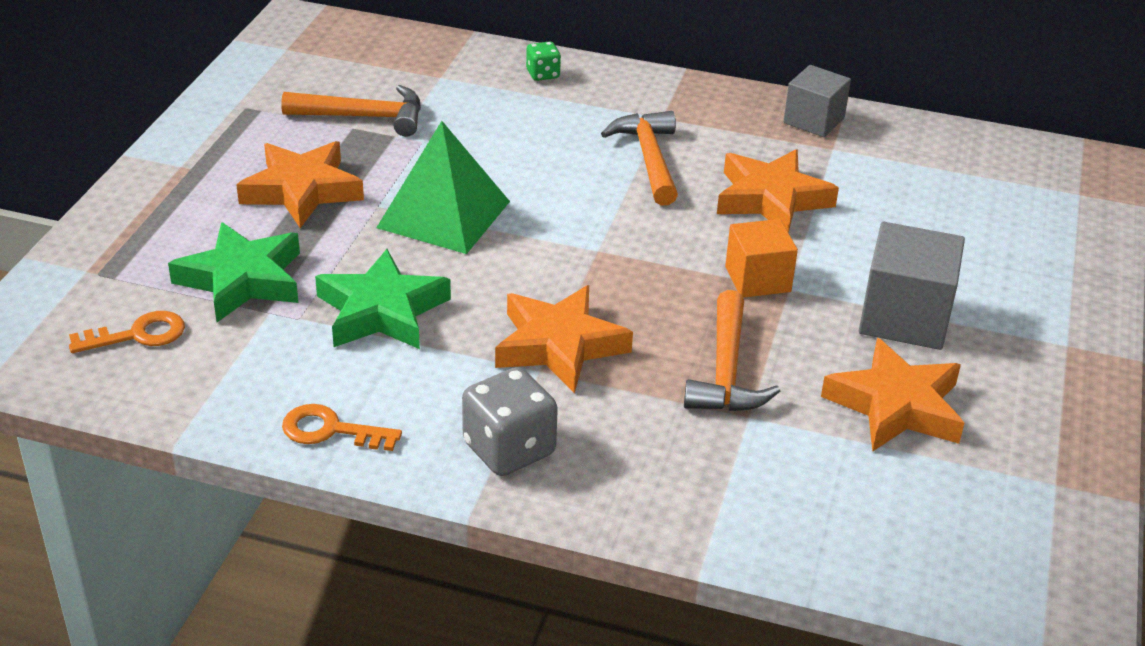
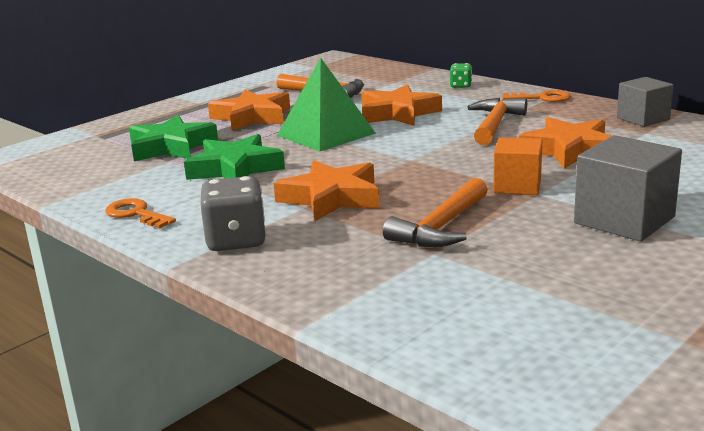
camera: 30 degrees right, 15 degrees down
orange key [69,311,185,353] -> orange key moved to [502,90,571,102]
orange star [821,338,964,452] -> orange star moved to [361,84,442,126]

